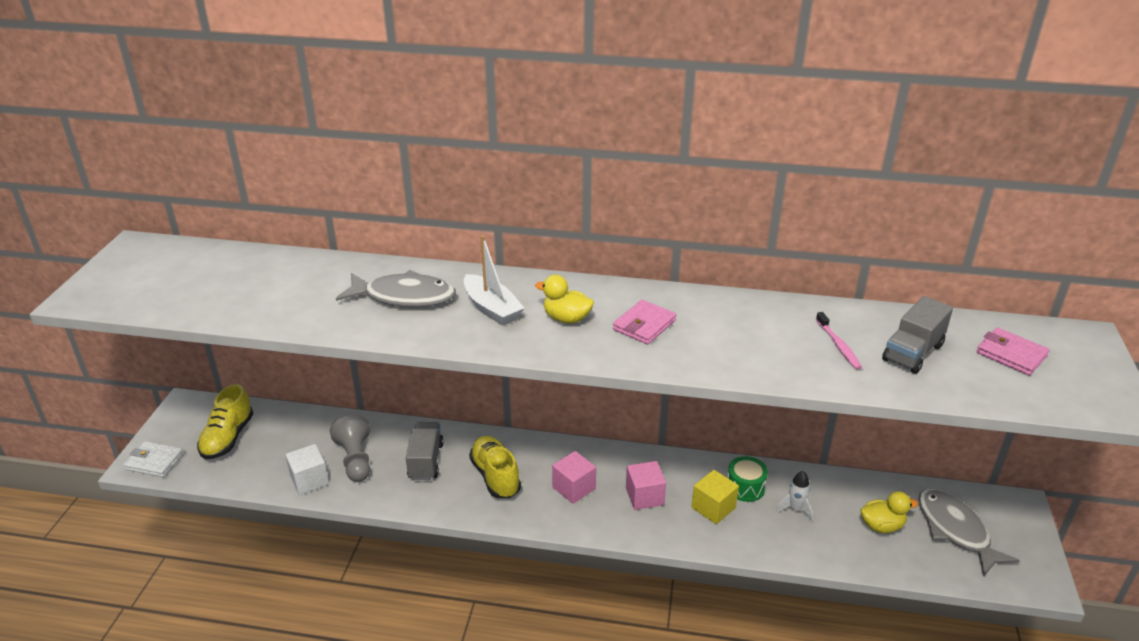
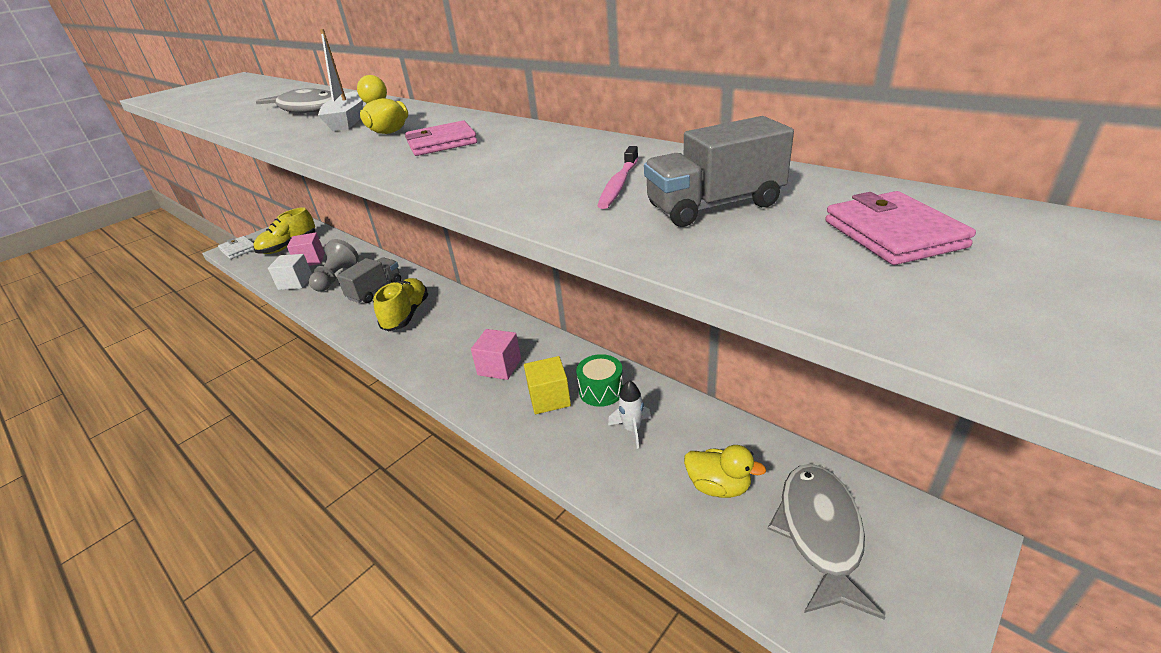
camera: 35 degrees right, 0 degrees up
pink cube [552,451,596,504] -> pink cube moved to [287,232,325,266]

